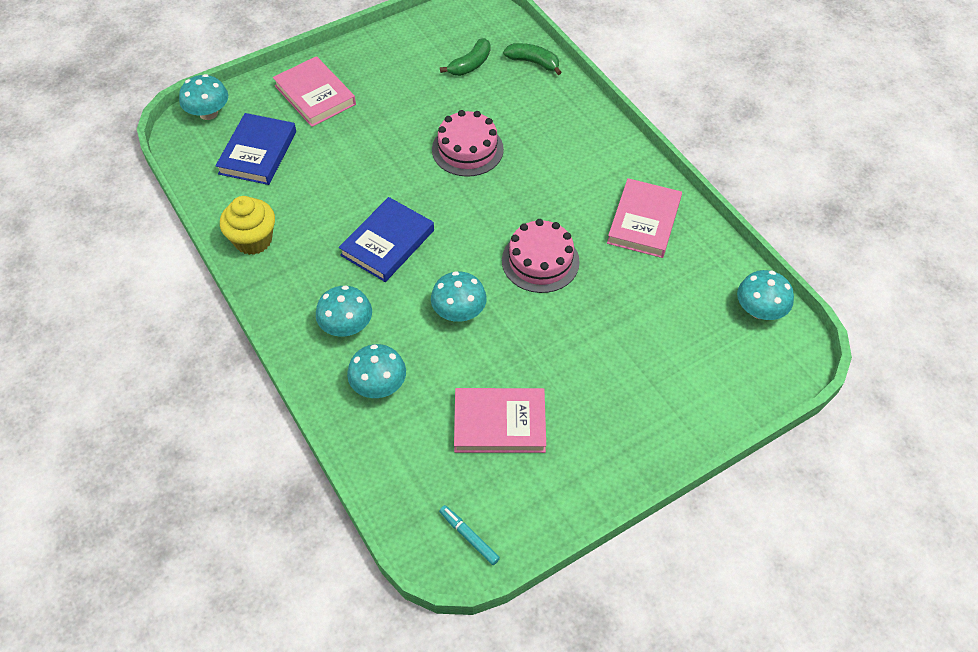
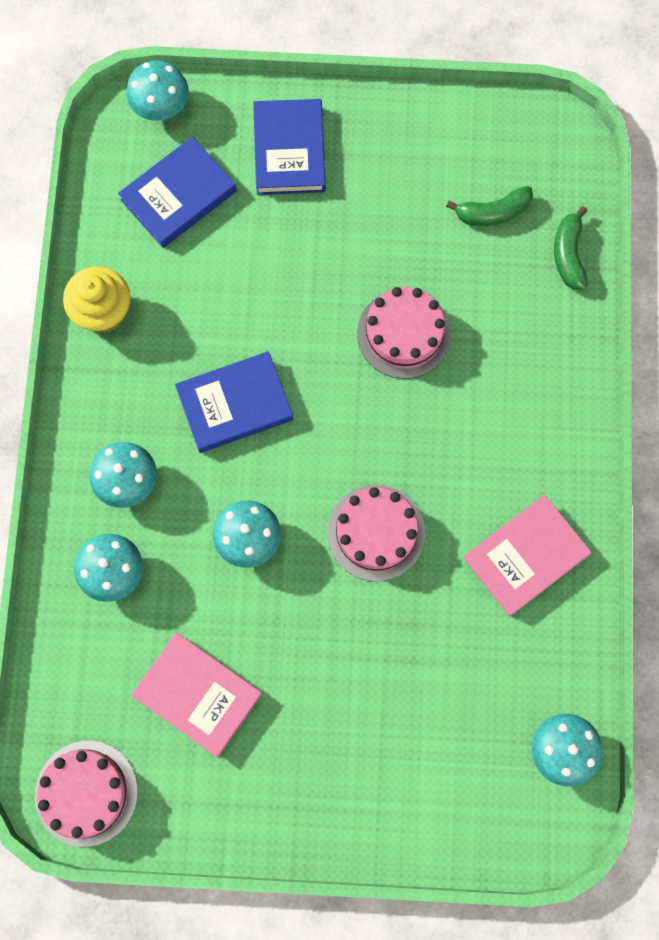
camera: 35 degrees right, 20 degrees up
pink book [273,56,356,127] -> blue book [253,99,326,195]
turquoise marker [439,505,500,565] -> pink cake [35,741,138,847]
green banana [503,43,562,75] -> green banana turned 150 degrees counterclockwise [554,206,588,290]

